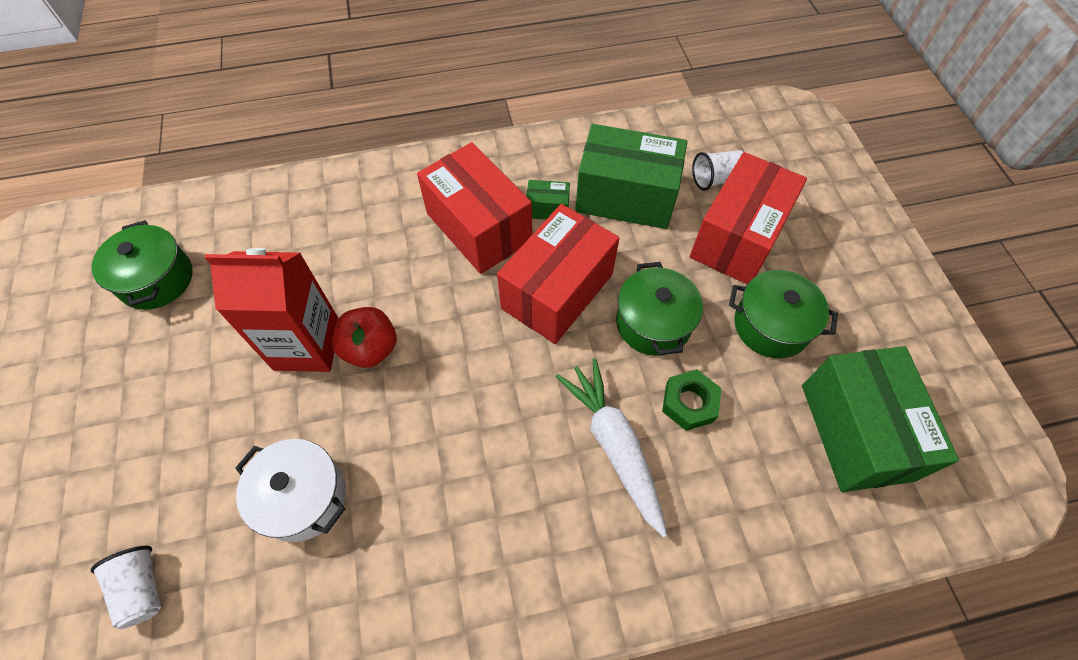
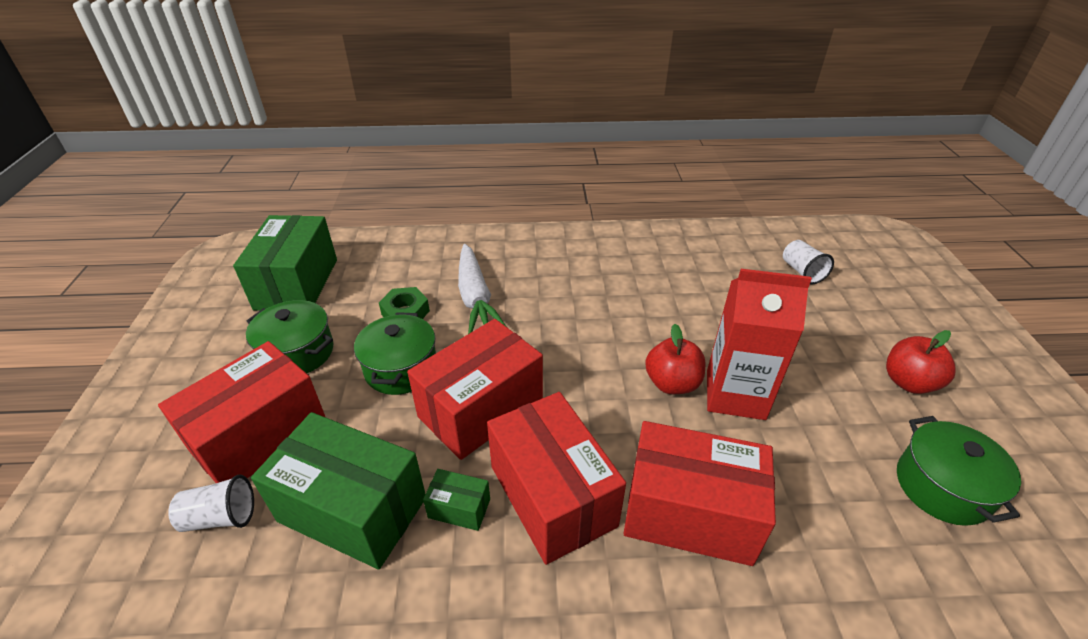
camera: 170 degrees left, 20 degrees down
white pot [235,439,346,542] -> none
none -> red box [623,421,776,566]
none -> red apple [886,330,955,394]

